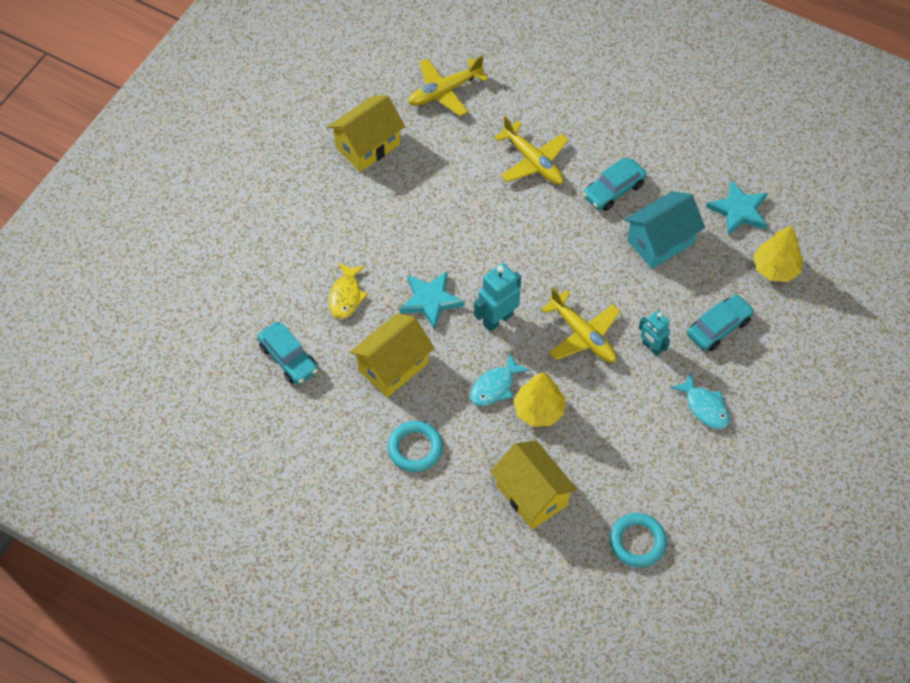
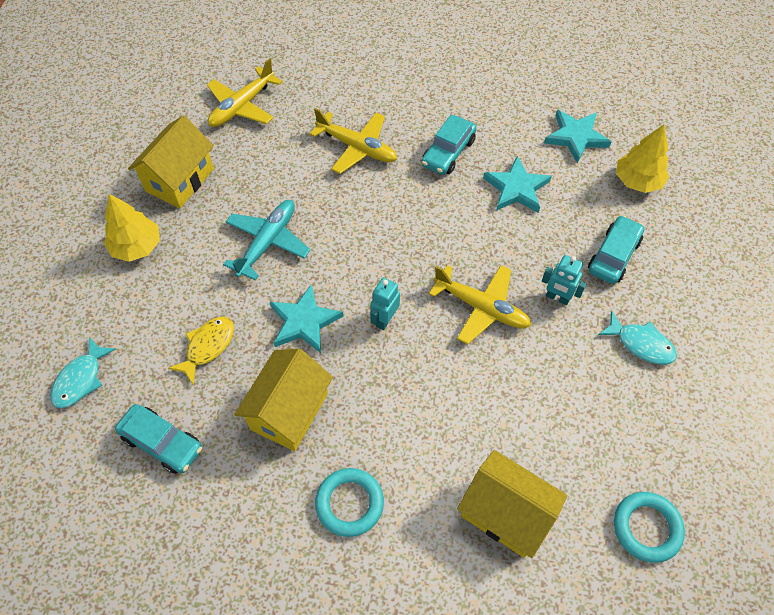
camera: 20 degrees left, 0 degrees up
yellow fish [329,263,368,319] -> yellow fish turned 135 degrees counterclockwise [168,317,234,385]
turquoise fish [470,352,530,406] -> turquoise fish moved to [50,337,116,408]
turquoise robot [474,263,521,332] -> turquoise robot [370,278,400,330], size x0.66
yellow tree [514,372,566,427] -> yellow tree moved to [104,194,160,262]
turquoise house [624,191,705,269] -> turquoise star [483,156,552,213]
none -> turquoise plane [223,200,310,280]

